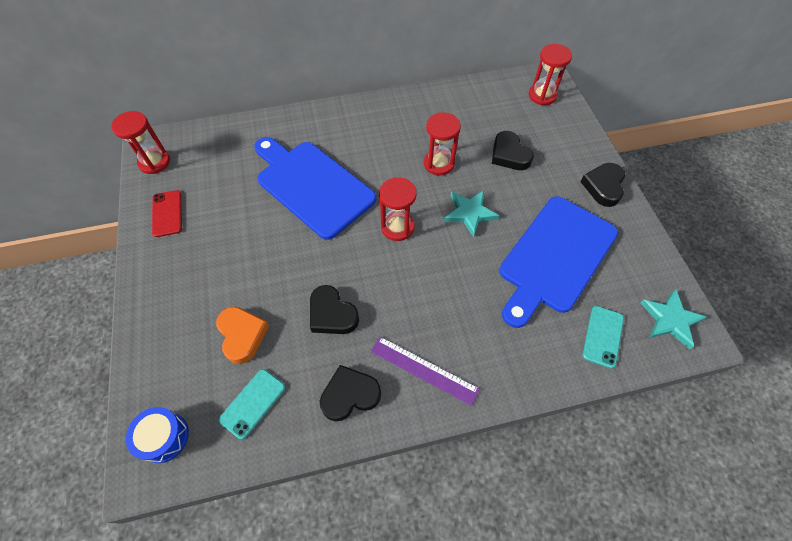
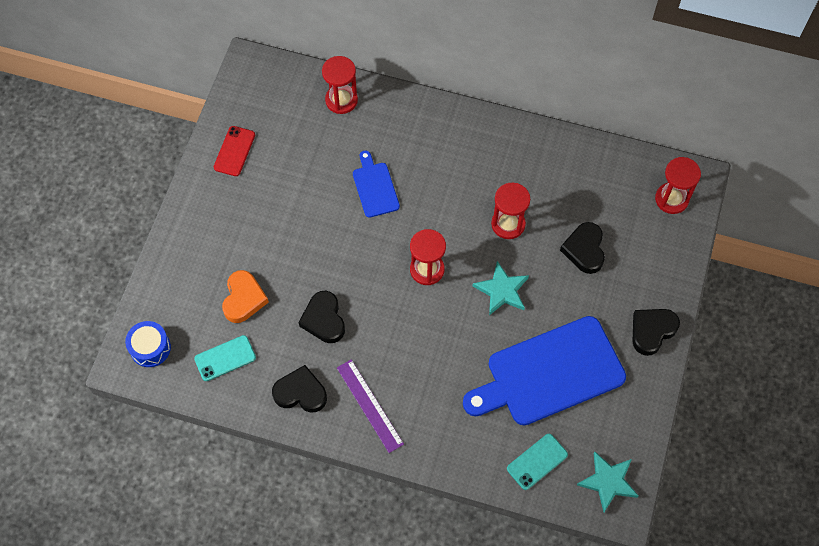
camera: 30 degrees right, 5 degrees up
red hourglass [111,111,170,174] -> red hourglass moved to [322,56,358,114]
blue cutting board [254,137,376,240] -> blue cutting board [353,151,400,218], size x0.48

